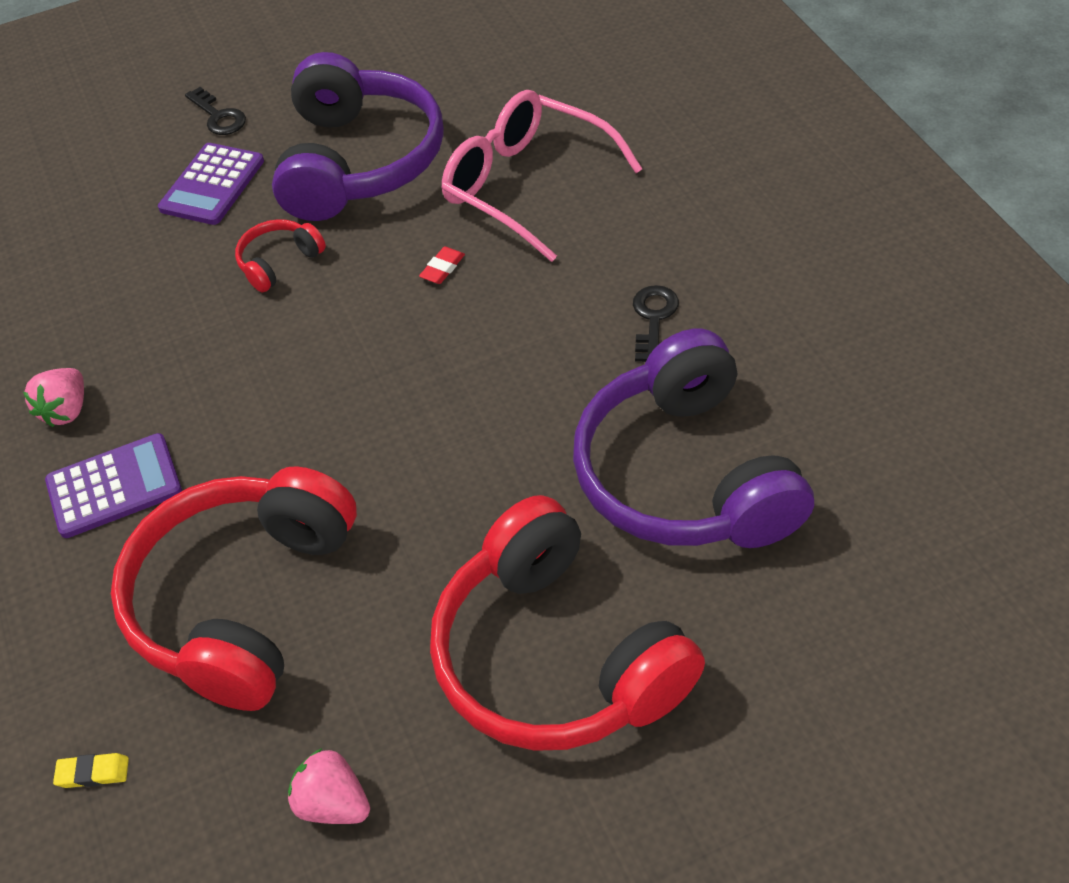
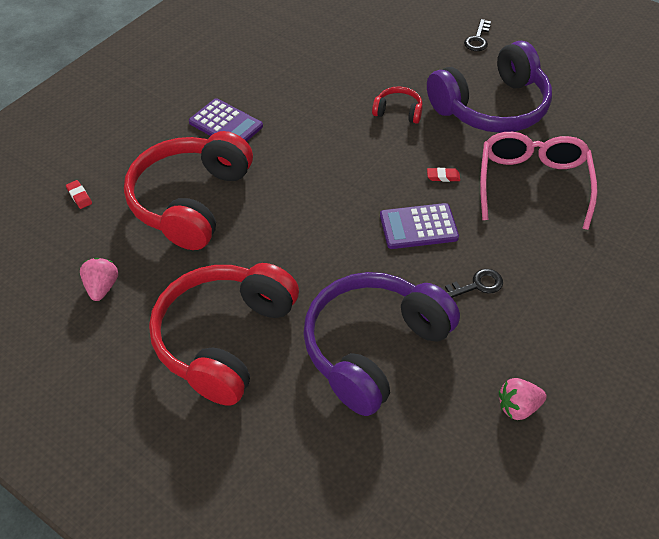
camera: 55 degrees right, 0 degrees up
pink strawberry [23,368,84,427] -> pink strawberry moved to [499,378,547,420]
yellow eraser [53,753,129,788] -> red eraser [66,180,92,209]
red headphones [111,466,357,711] -> red headphones turned 60 degrees counterclockwise [124,131,253,250]
purple calculator [158,143,264,225] -> purple calculator moved to [380,203,459,249]

